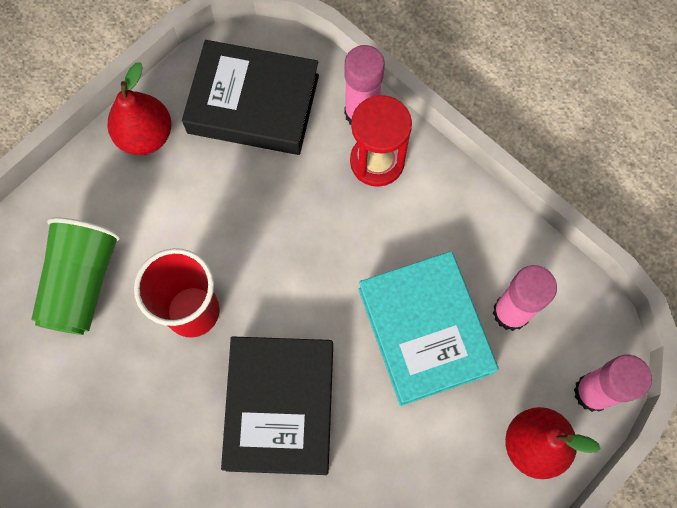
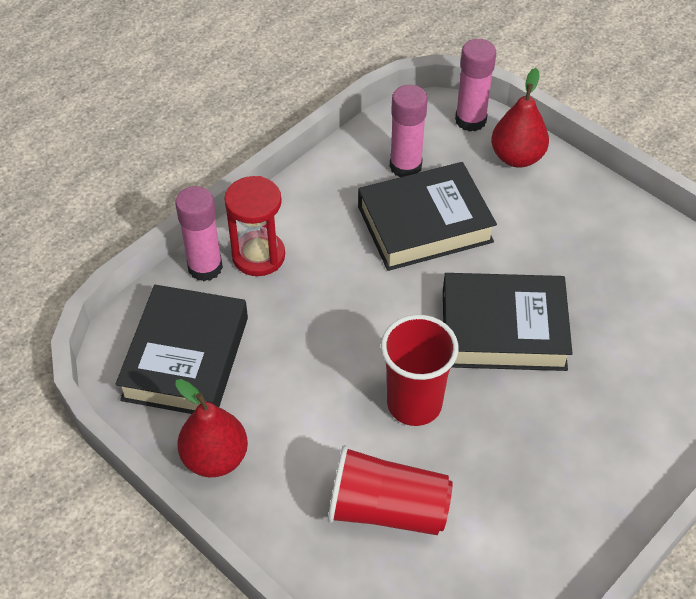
camera: 90 degrees left, 20 degrees down
green cup [31,217,120,335] -> red cup [328,445,453,535]
turquoise book [358,251,499,406] -> black book [358,162,497,271]

